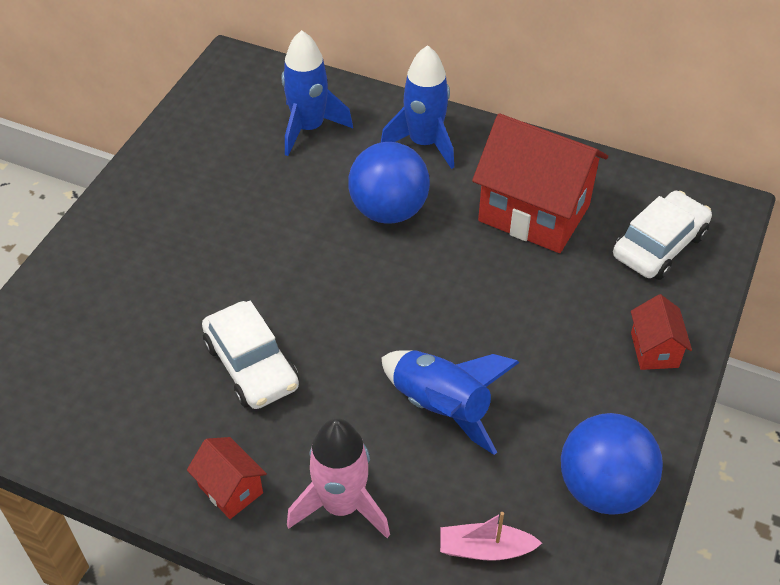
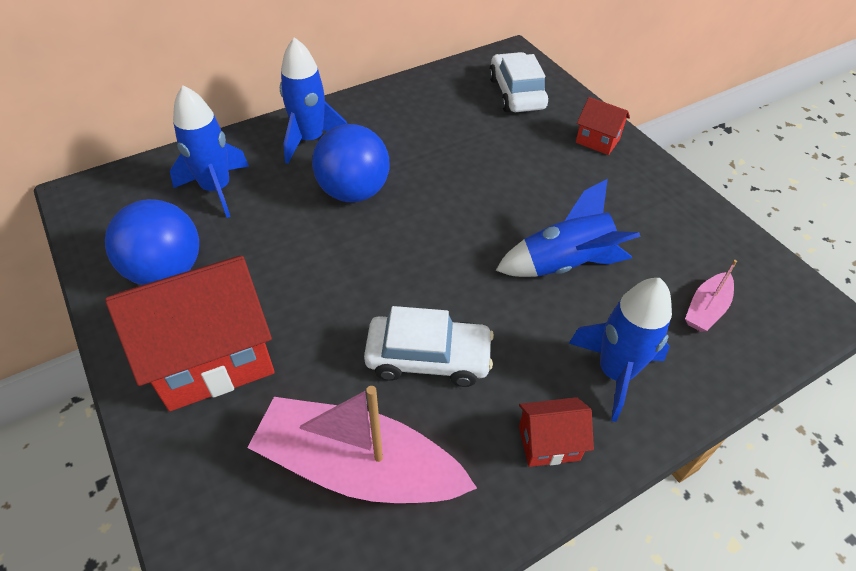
camera: 55 degrees left, 0 degrees up
pink rocket [287,418,390,538] -> blue rocket [569,278,672,422]
red house [472,113,608,253] -> red house moved to [105,255,275,411]
blue ball [561,413,663,515] -> blue ball moved to [105,199,199,285]
none -> pink boat [247,386,477,503]

